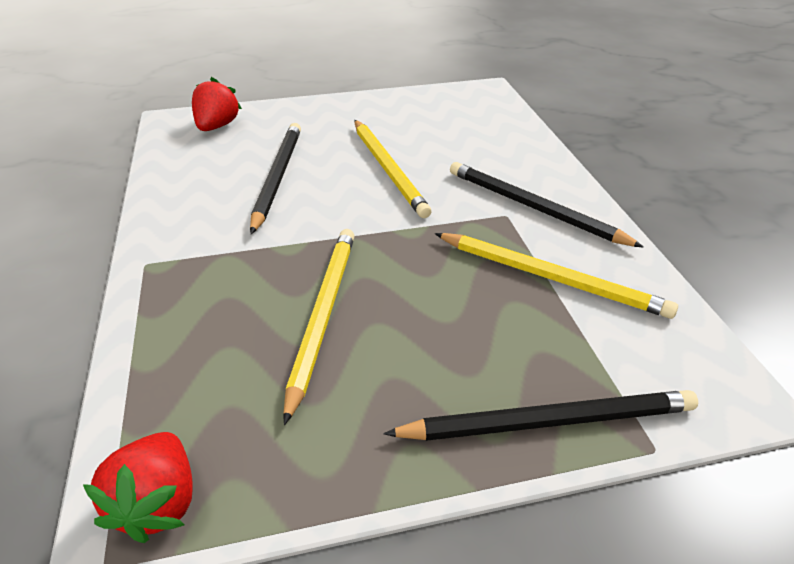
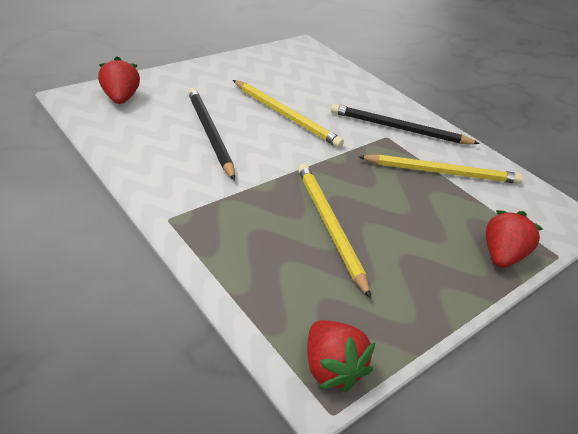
camera: 30 degrees left, 0 degrees up
black pencil [383,390,698,441] -> red strawberry [486,210,543,268]

